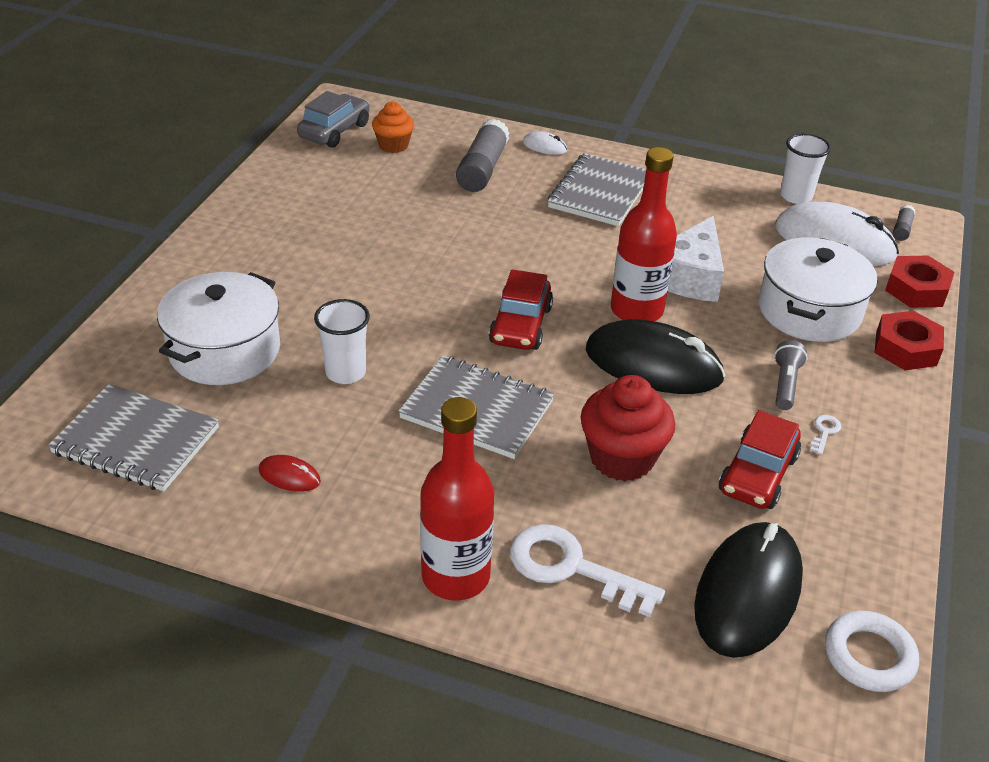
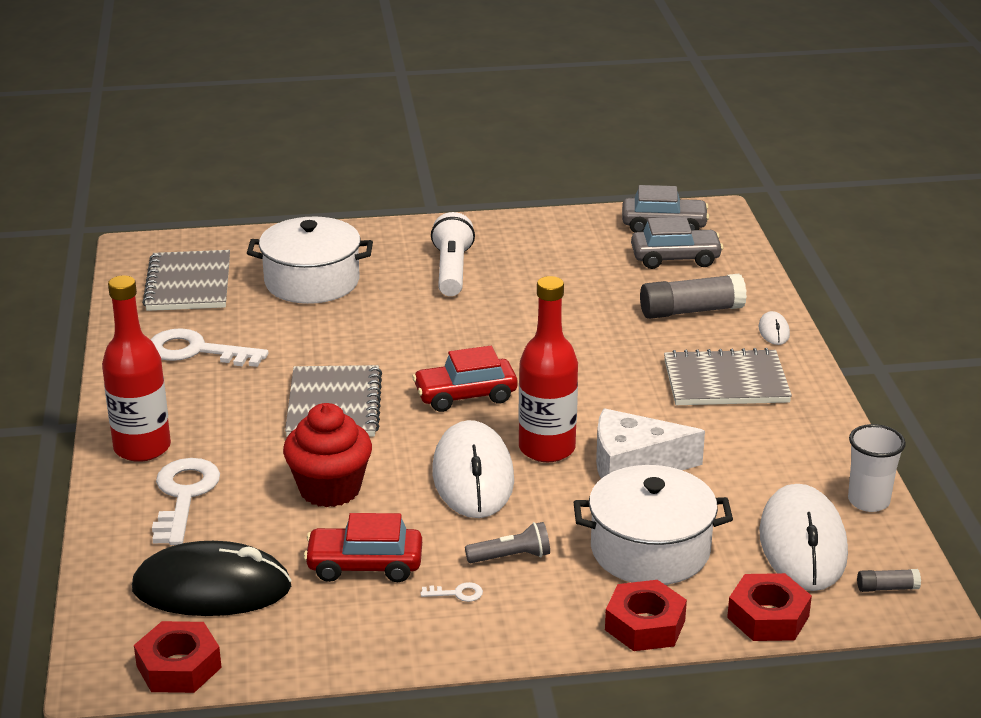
camera: 65 degrees right, 10 degrees down
red mouse [259,455,321,492] -> white key [150,328,268,367]
white cup [314,299,370,384] -> none
orange cupcake [372,102,414,153] -> grey car [631,217,723,269]
black mouse [586,319,725,394] -> white mouse [432,420,514,518]
white ring [825,611,919,692] -> red nut [134,621,222,693]
none -> white flashlight [431,212,475,296]

